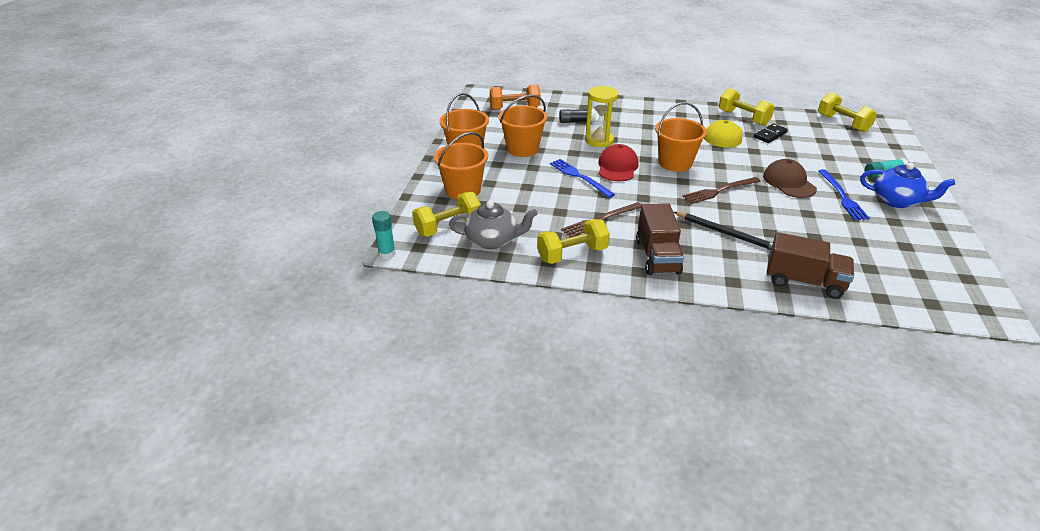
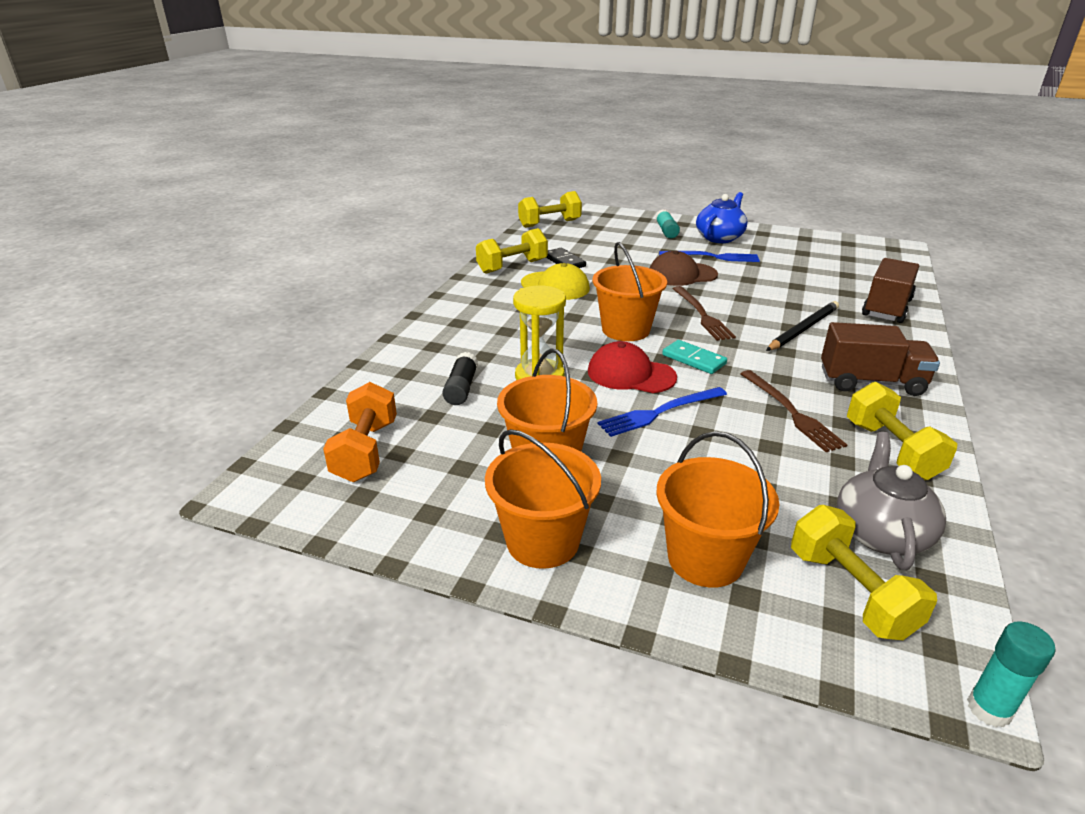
camera: 80 degrees left, 5 degrees down
none -> turquoise domino [662,340,727,374]

